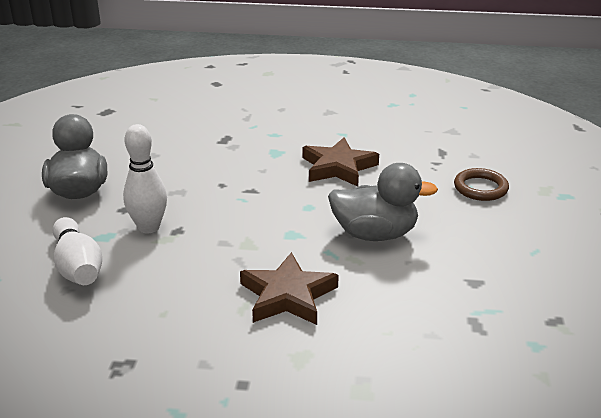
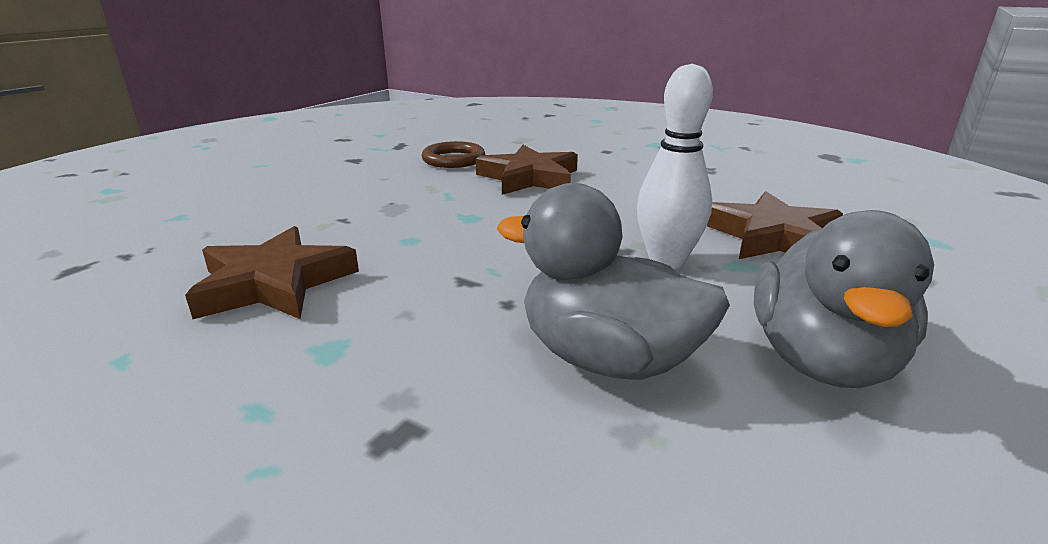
camera: 155 degrees left, 5 degrees down
white bowling pin [53,217,102,285] -> brown star [707,191,843,259]
grey duck [328,163,438,241] -> grey duck moved to [496,183,730,380]
brown ring [454,168,509,201] -> brown ring moved to [422,141,485,168]

